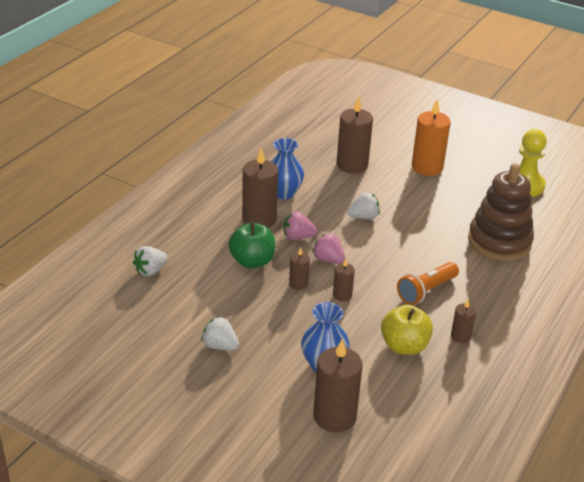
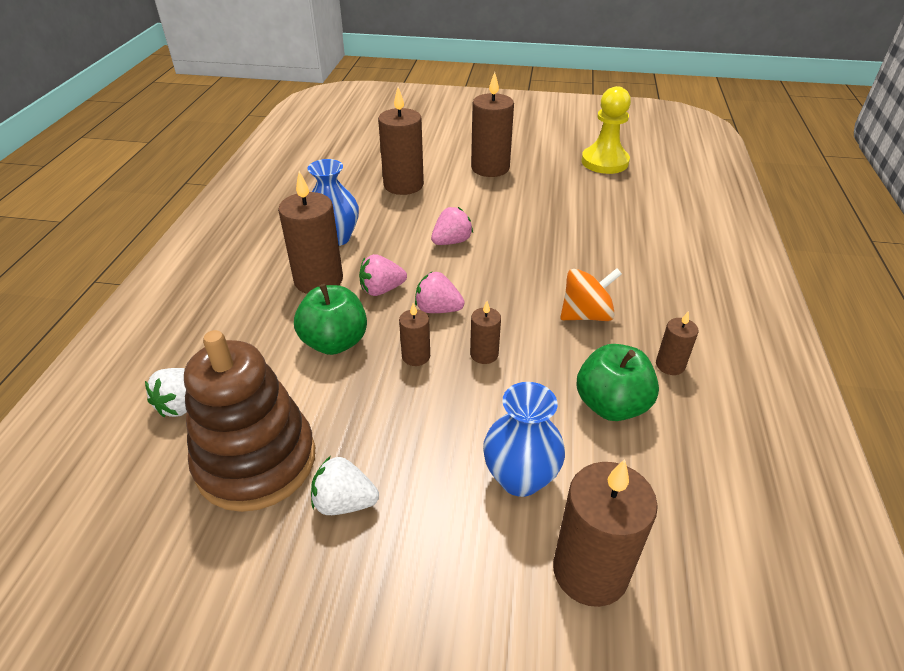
camera: 20 degrees left, 5 degrees up
white strawberry [347,192,380,219] -> pink strawberry [431,207,473,245]
yellow apple [381,305,433,355] -> green apple [577,344,659,421]
orange flashlight [397,262,459,305] -> orange spinning top [560,268,622,321]
orange candle [412,99,451,176] -> brown candle [471,72,514,177]
brown stacking toy [468,163,534,261] -> brown stacking toy moved to [184,330,315,512]

